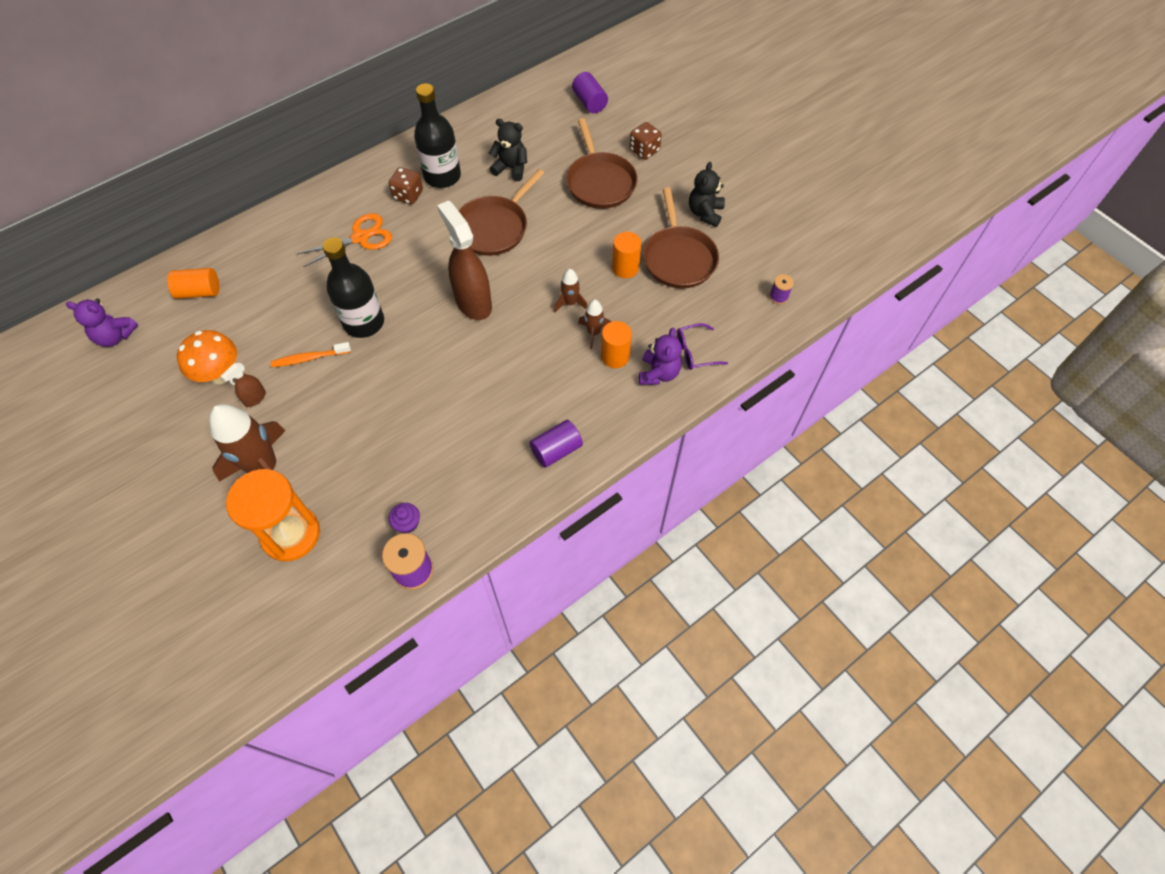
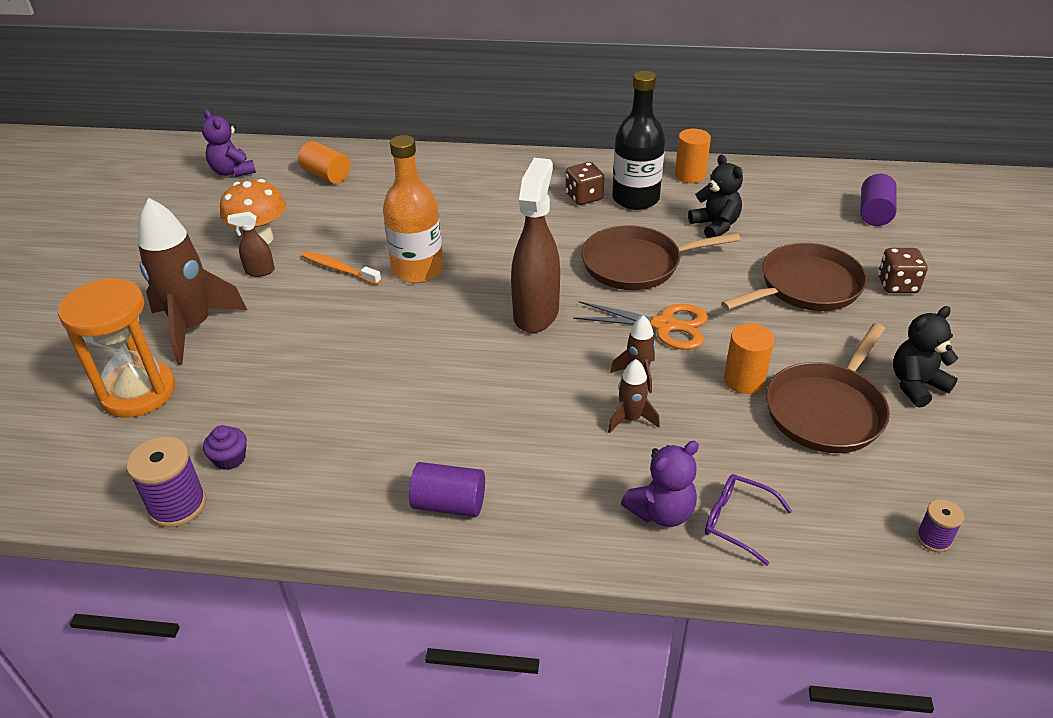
camera: 45 degrees right, 20 degrees down
orange scissors [297,213,392,267] -> orange scissors moved to [573,301,708,350]
black bottle [323,237,384,338] -> orange bottle [383,135,443,283]
brown pan [566,118,638,209] -> brown pan turned 150 degrees counterclockwise [721,243,867,311]
orange cylinder [601,321,632,368] -> orange cylinder moved to [675,129,711,183]

